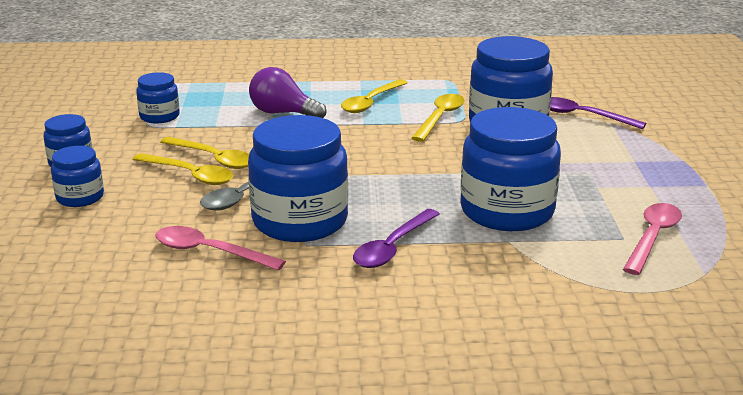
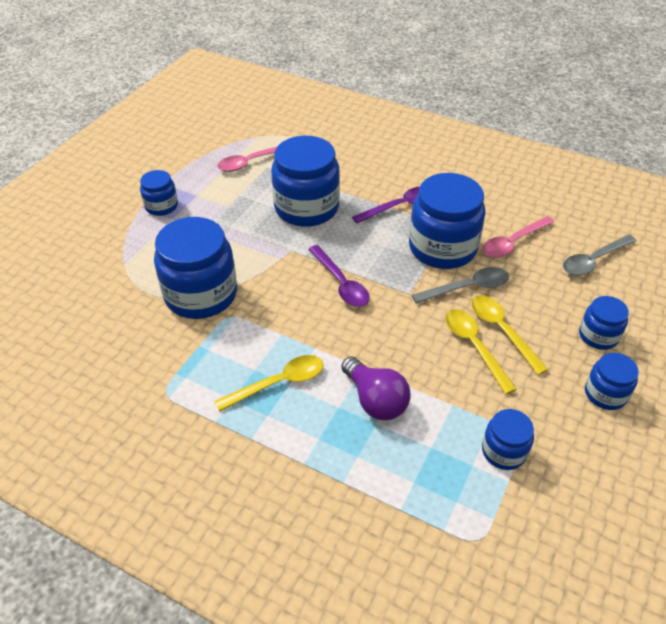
camera: 150 degrees left, 20 degrees up
pink spoon [156,226,286,271] -> pink spoon turned 90 degrees clockwise [483,216,554,258]
yellow spoon [412,94,464,142] -> none
purple spoon [550,97,646,129] -> purple spoon moved to [308,245,370,307]
none -> blue jar [140,170,178,216]
none -> grey spoon [563,235,637,276]

